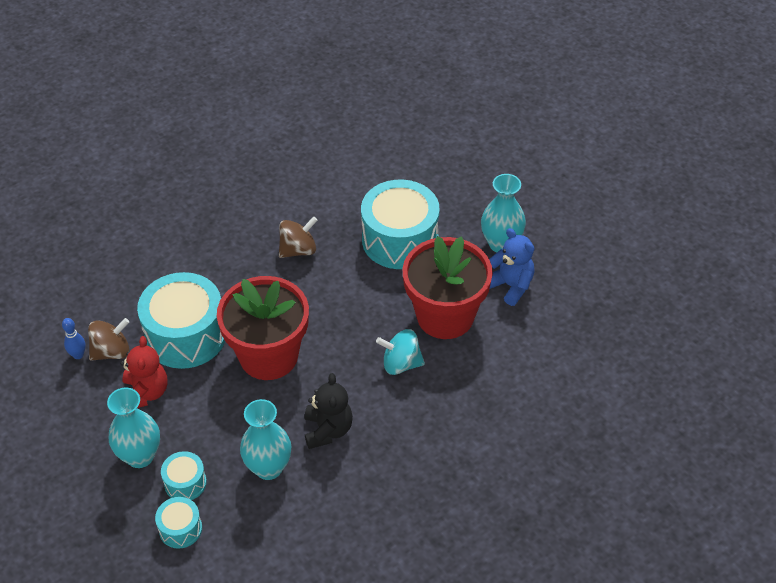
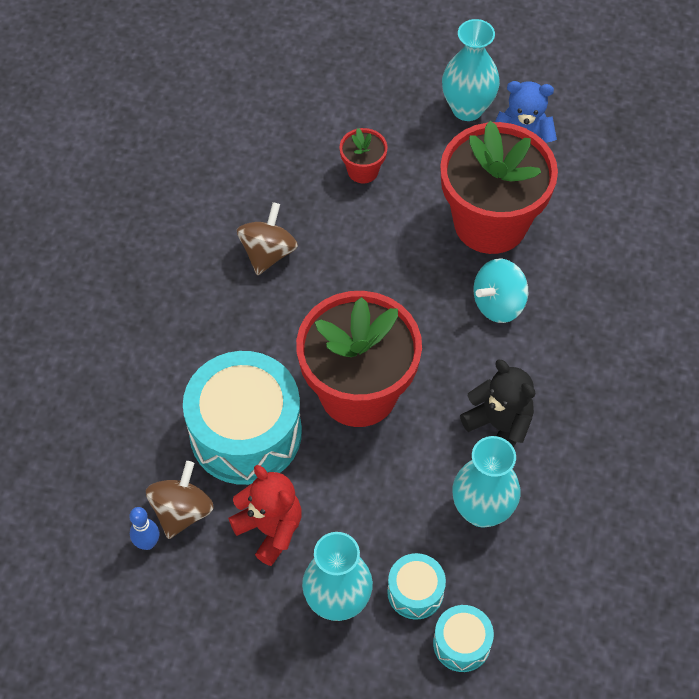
camera: 40 degrees left, 10 degrees up
turquoise drum [361,180,440,269] -> red flower pot [340,128,387,183]

